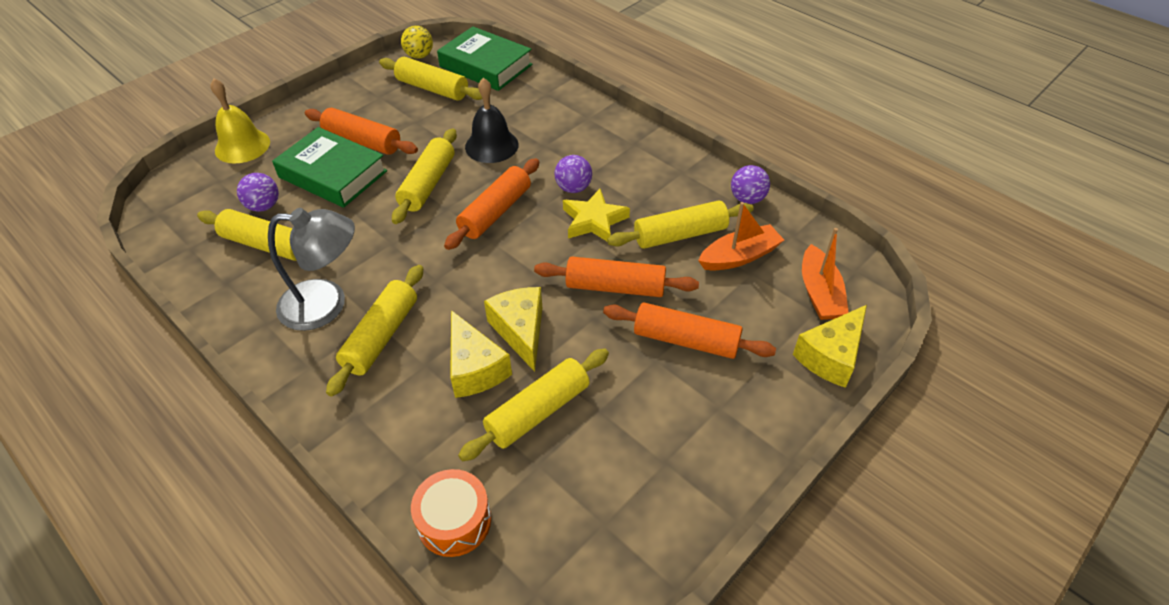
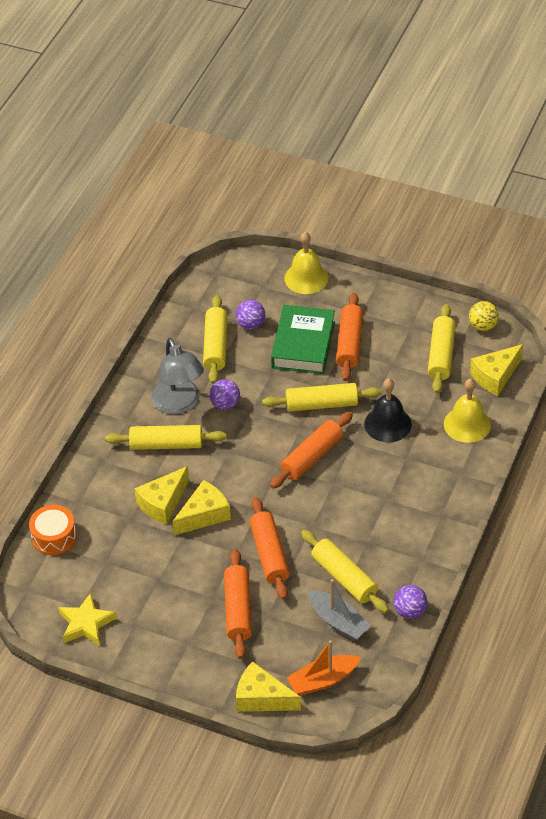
camera: 70 degrees right, 0 degrees up
green book [437,26,532,91] -> yellow cheese [470,344,523,396]
orange rolling pin [444,158,539,250] -> orange rolling pin turned 60 degrees counterclockwise [270,412,353,489]
yellow rolling pin [458,349,609,461] -> none
purple ball [554,155,592,193] -> purple ball moved to [209,379,240,410]
yellow star [563,189,630,241] -> yellow star moved to [58,593,117,646]
orange boat [698,202,784,271] -> grey boat [308,579,371,640]
none -> yellow bell [444,379,491,443]

